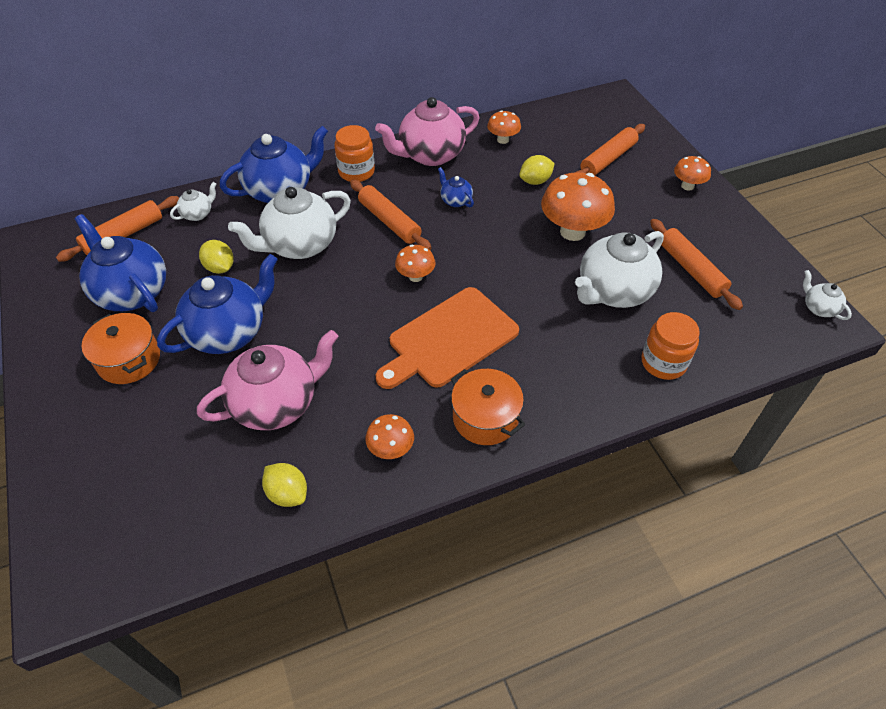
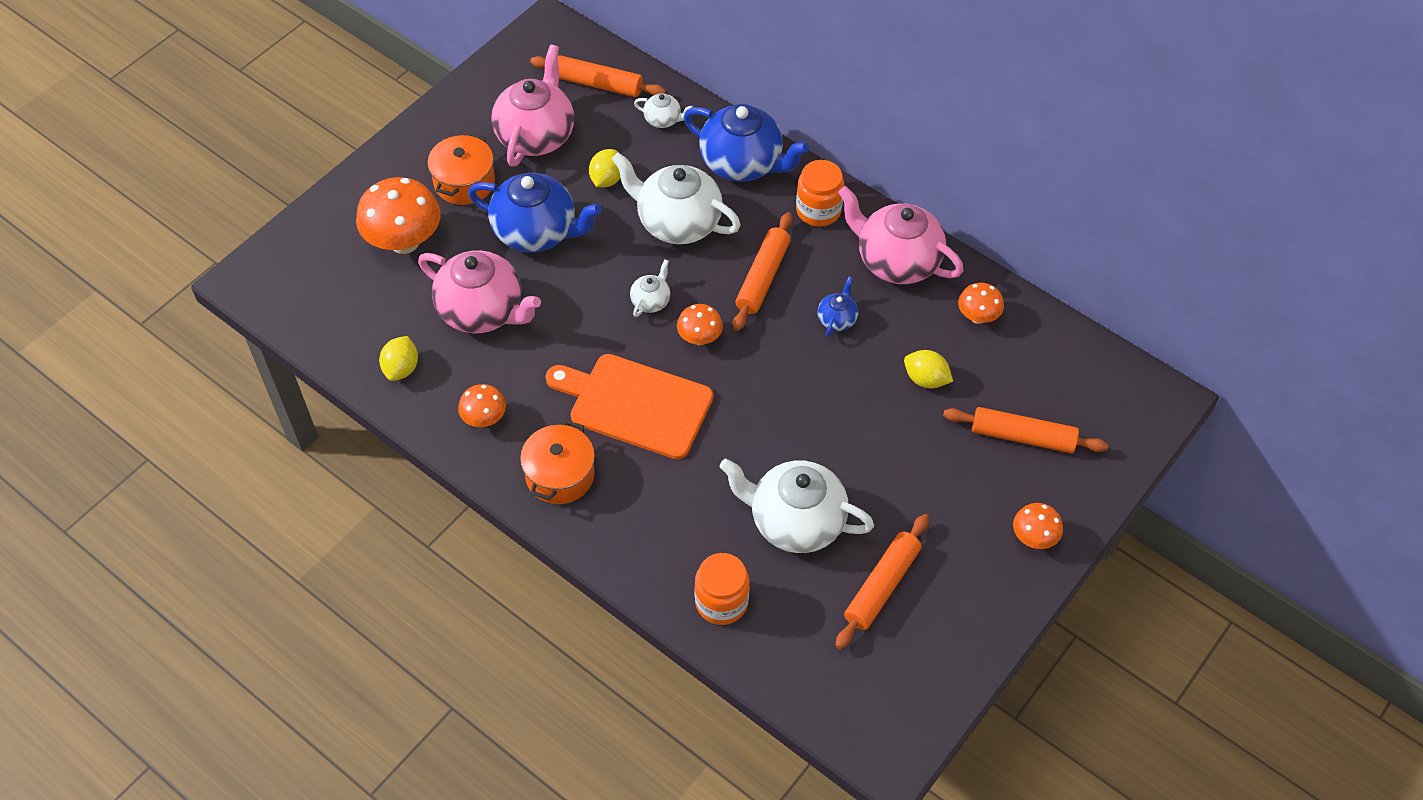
camera: 60 degrees right, 5 degrees up
blue teapot [75,214,166,312] -> pink teapot [491,44,574,166]
orange mushroom [541,172,615,241] -> orange mushroom moved to [356,177,441,254]
white teapot [803,270,852,320] -> white teapot moved to [630,259,670,317]

